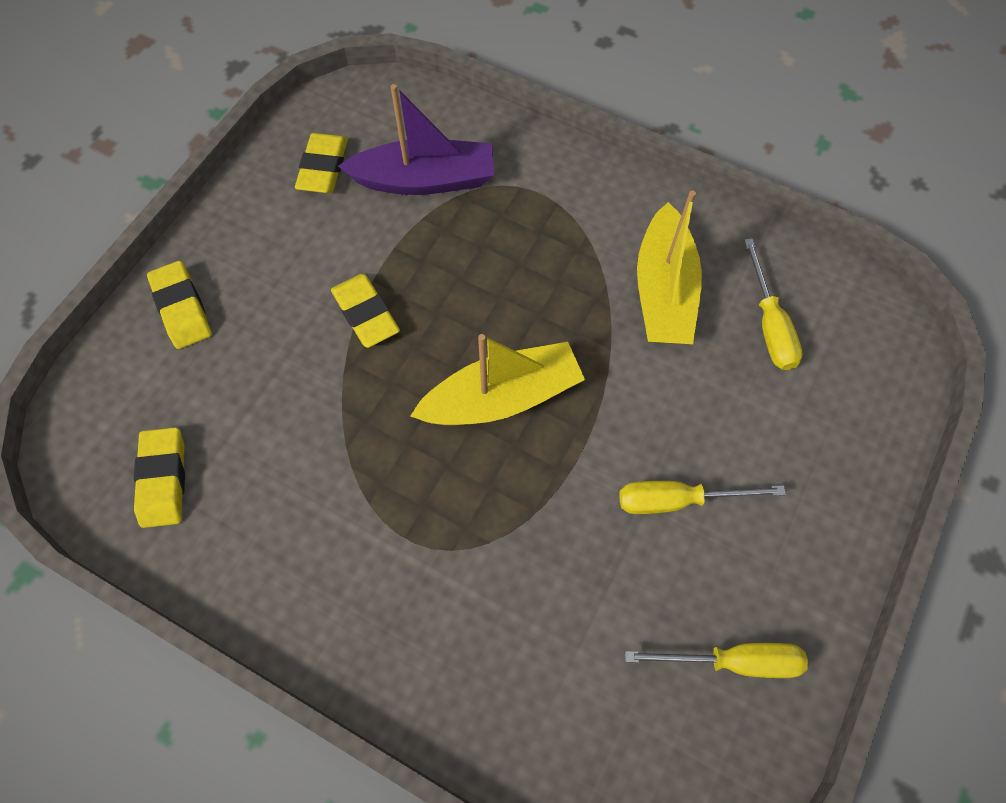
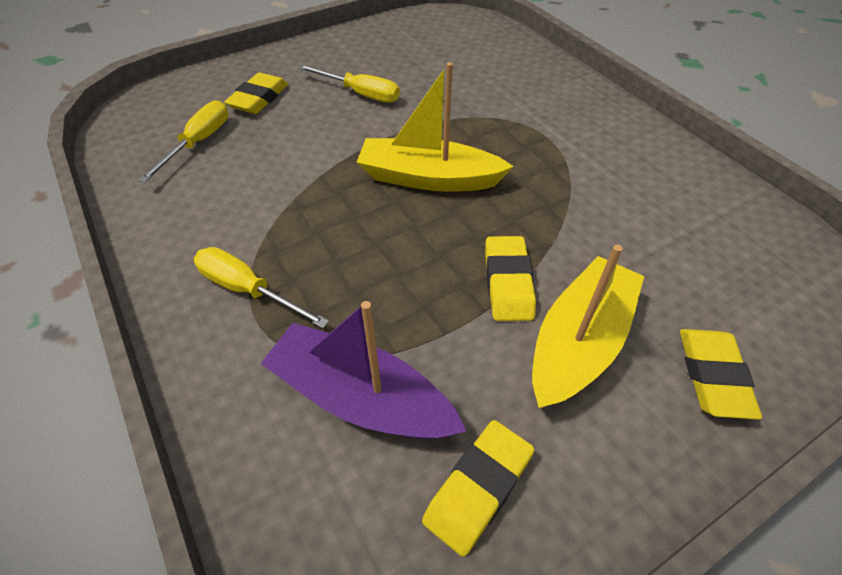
camera: 150 degrees left, 15 degrees down
yellow eraser [134,427,185,528] -> yellow eraser moved to [224,73,288,114]
yellow screwdriver [625,643,808,678] -> yellow screwdriver moved to [194,247,329,328]
yellow boat [637,190,702,344] -> yellow boat moved to [532,244,644,408]

